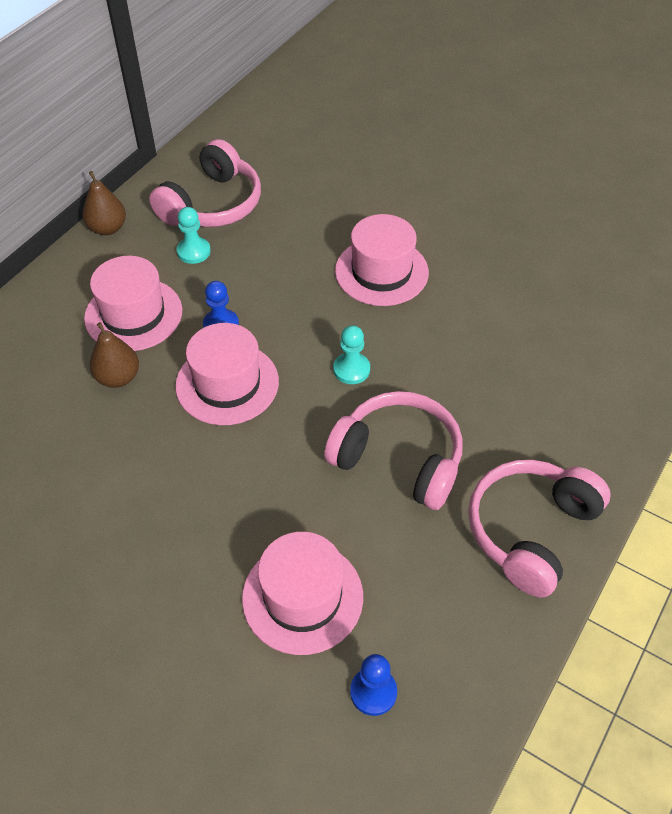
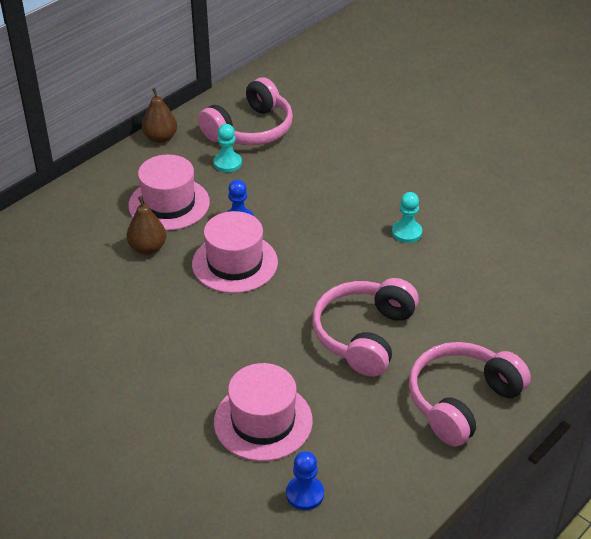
camera: 10 degrees right, 10 degrees down
pink headphones [324,391,463,510] -> pink headphones turned 105 degrees counterclockwise [313,278,419,377]
turquoise pawn [333,325,370,384] -> turquoise pawn moved to [392,192,422,243]
pink hat [335,214,429,306] -> none

